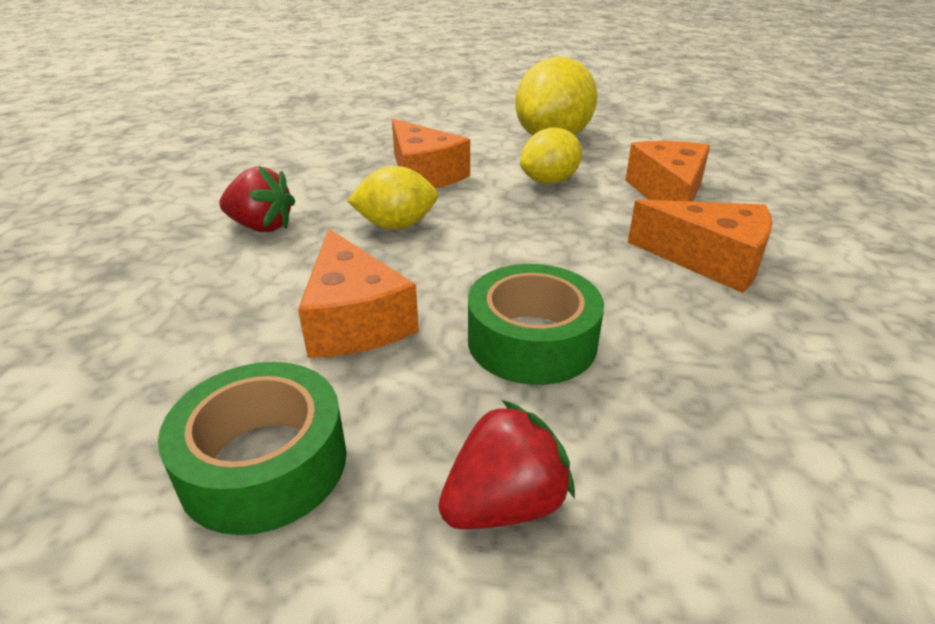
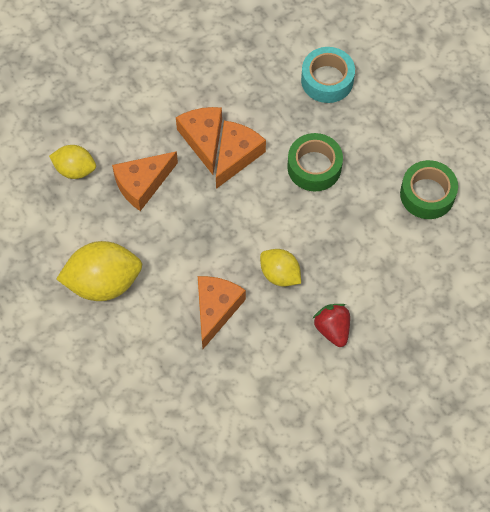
camera: 130 degrees left, 30 degrees up
orange cheese [298,229,419,358] -> orange cheese moved to [216,121,266,189]
red strawberry [438,400,575,529] -> none
yellow lemon [520,127,582,184] -> yellow lemon moved to [49,145,96,179]
none -> turquoise tape [301,47,355,103]

